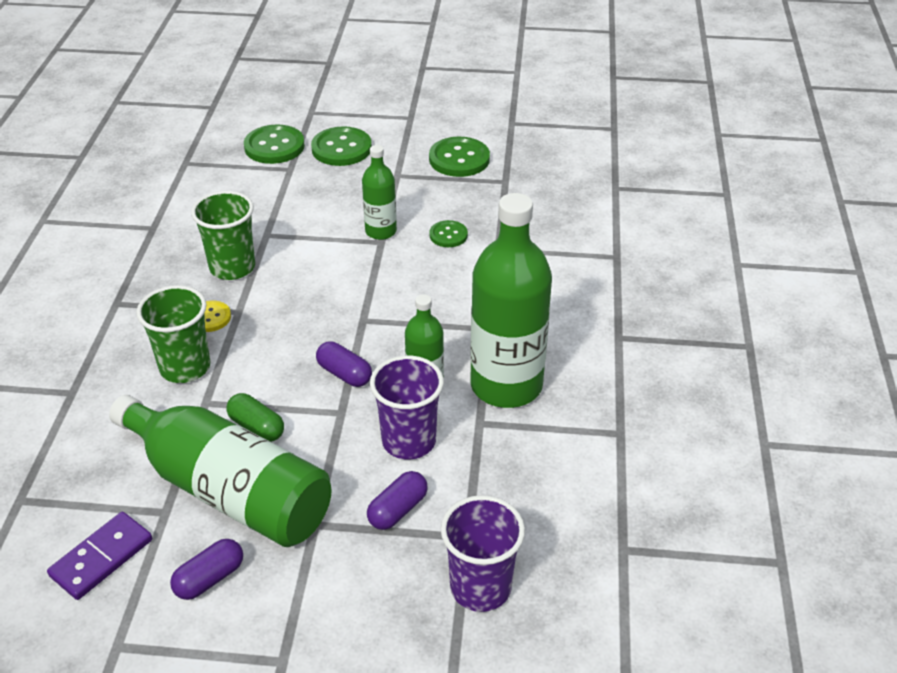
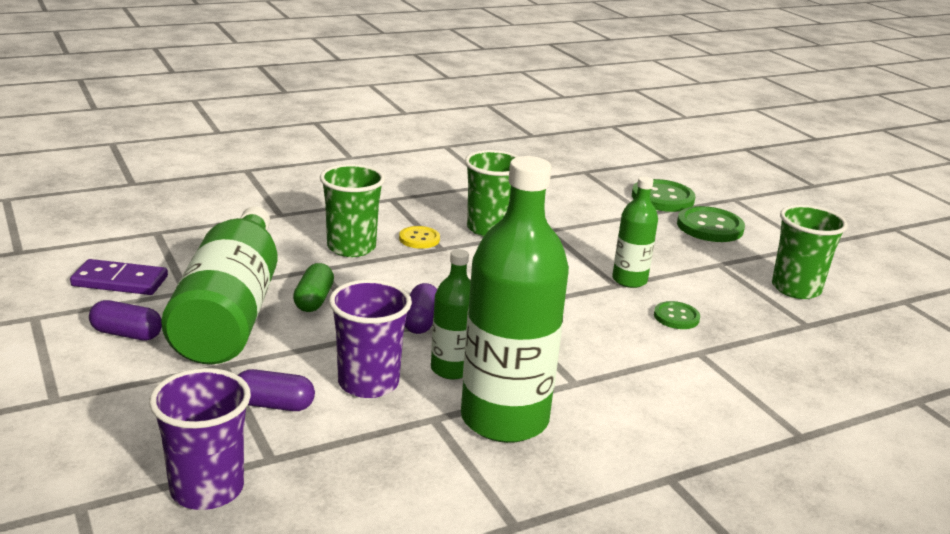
camera: 55 degrees right, 15 degrees down
green button [429,137,490,177] -> green cup [772,204,848,299]

